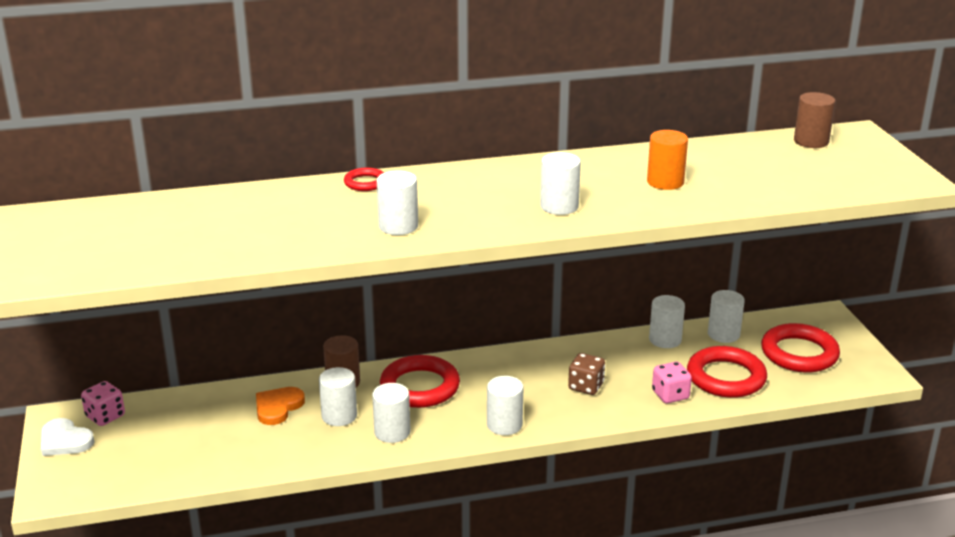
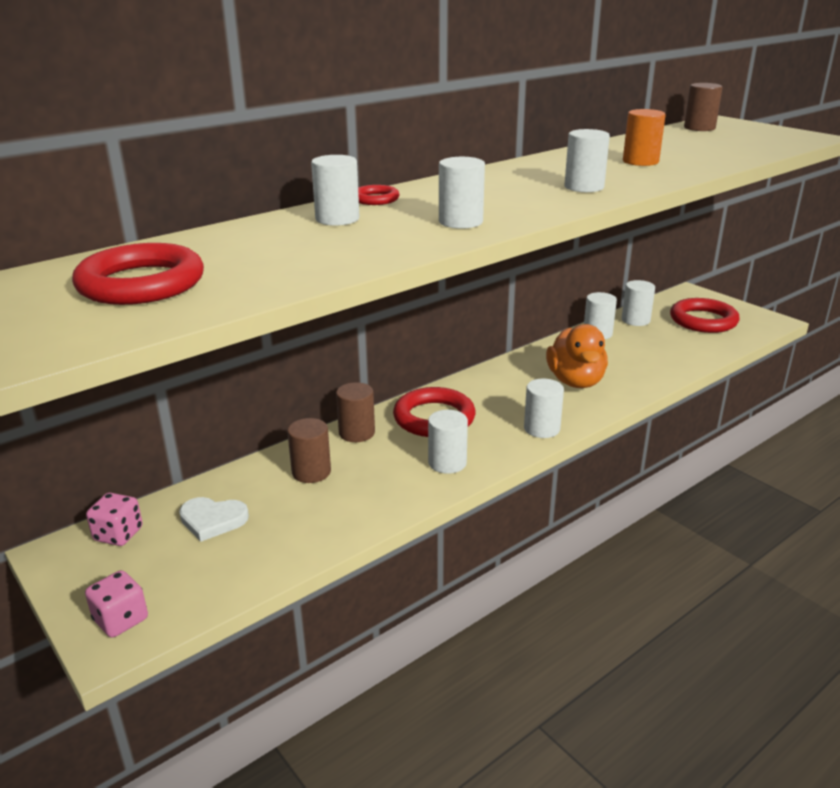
camera: 25 degrees left, 0 degrees up
white heart [41,418,94,456] -> white heart moved to [179,497,249,542]
orange heart [256,387,305,425] -> brown cylinder [287,418,331,483]
white cylinder [319,367,357,426] -> white cylinder moved to [311,155,359,226]
brown dice [568,353,605,395] -> orange duck [546,324,608,388]
pink dice [652,362,692,404] -> pink dice moved to [85,570,148,638]
red ring [687,346,767,398] -> red ring moved to [72,243,204,305]

